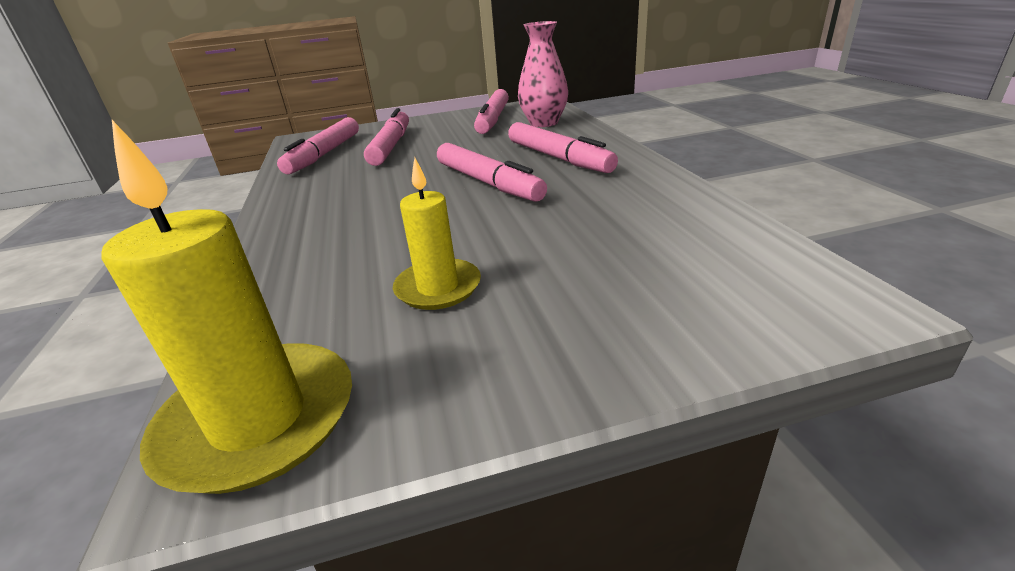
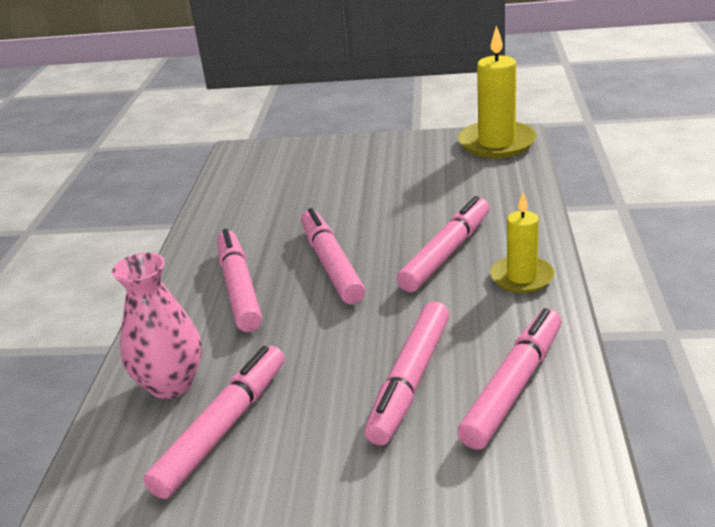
camera: 160 degrees left, 0 degrees up
yellow candle [393,157,481,310] -> yellow candle moved to [490,192,555,293]
none -> pink marker [397,196,490,292]

